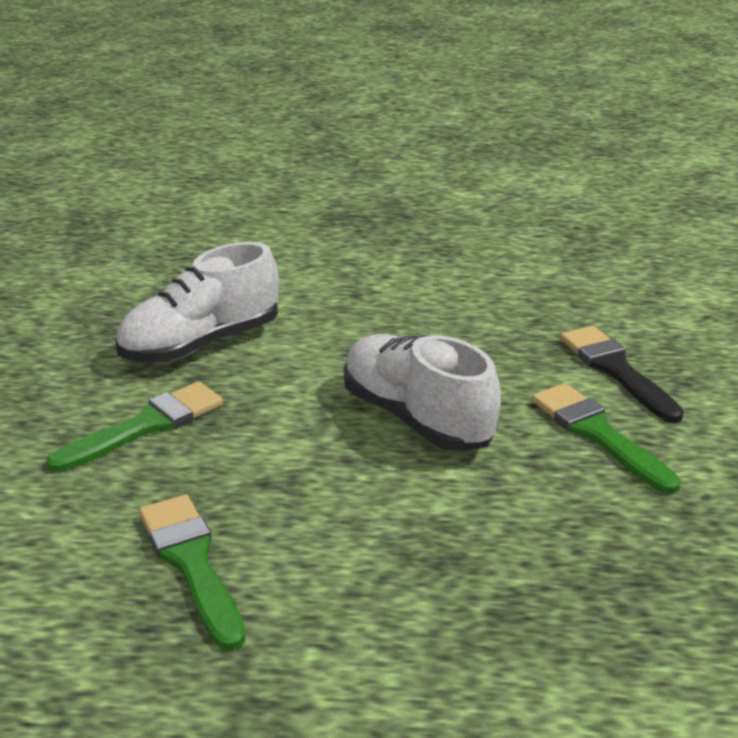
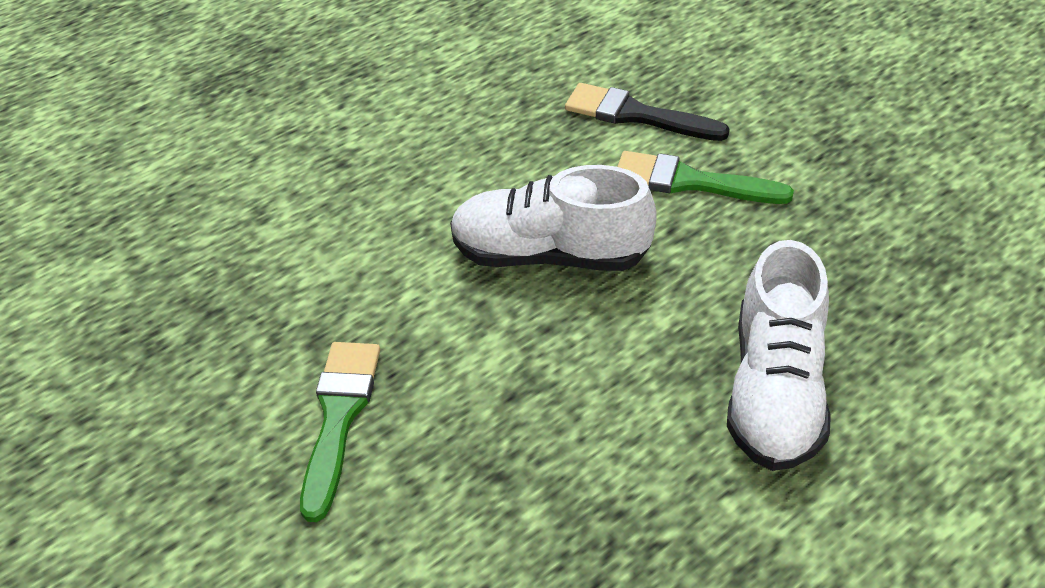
camera: 40 degrees left, 15 degrees up
white shoe [115,242,279,363] -> white shoe moved to [727,240,831,471]
green brush [139,494,246,651] -> none

